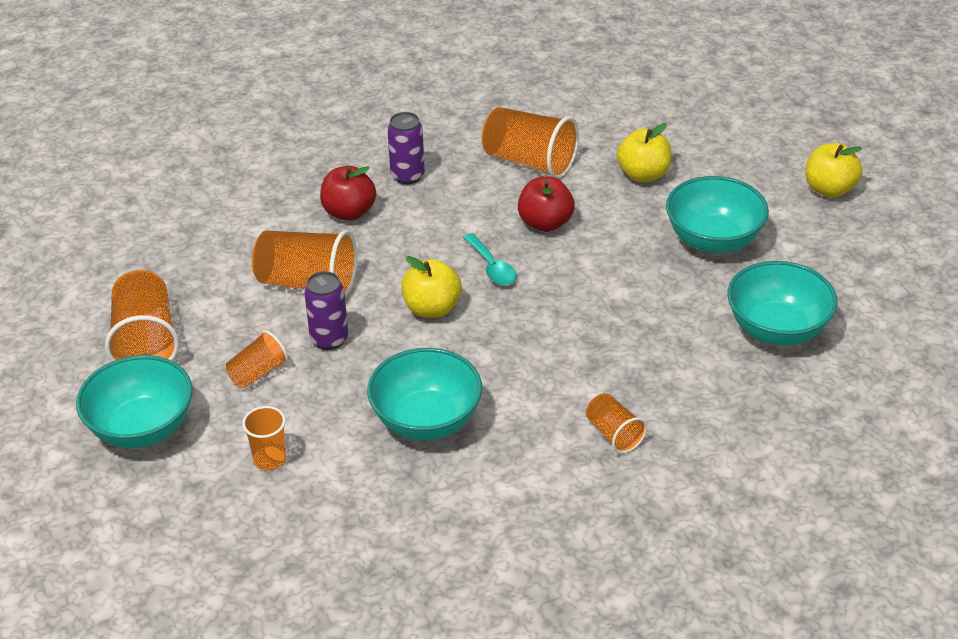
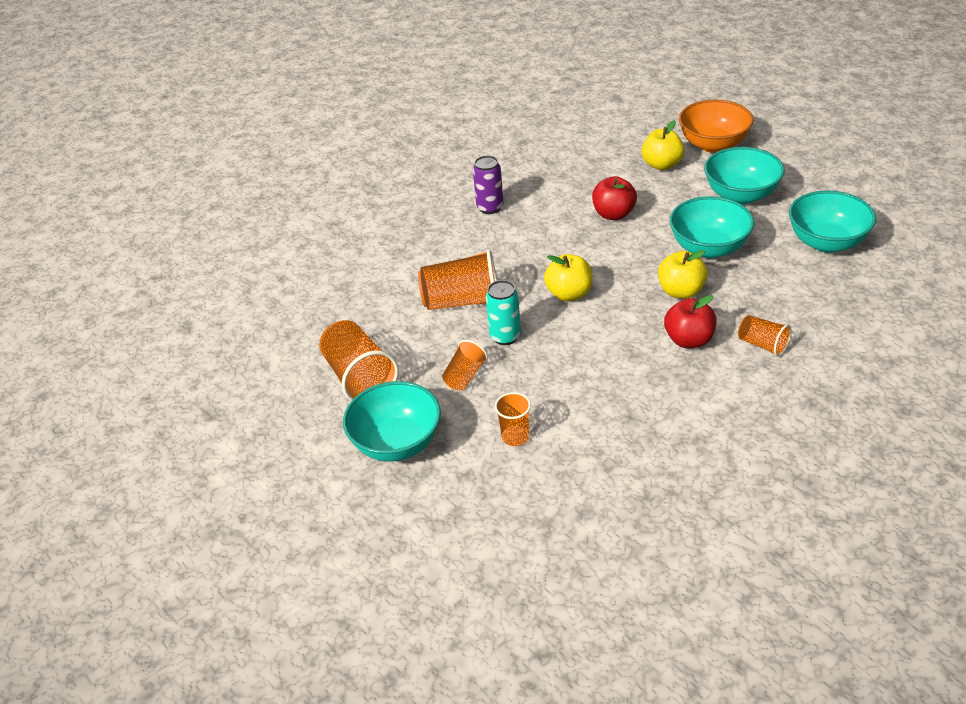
camera: 15 degrees left, 0 degrees up
purple can [304,271,348,350] -> turquoise can [486,280,521,345]
red apple [320,166,376,221] -> red apple moved to [664,295,717,348]
turquoise bowl [367,348,482,440] -> turquoise bowl moved to [669,196,754,258]
turquoise spoon [463,233,517,285] -> none
orange cup [482,107,579,179] -> none
yellow apple [806,143,862,198] -> yellow apple moved to [658,250,708,299]
none -> orange bowl [679,100,754,153]

